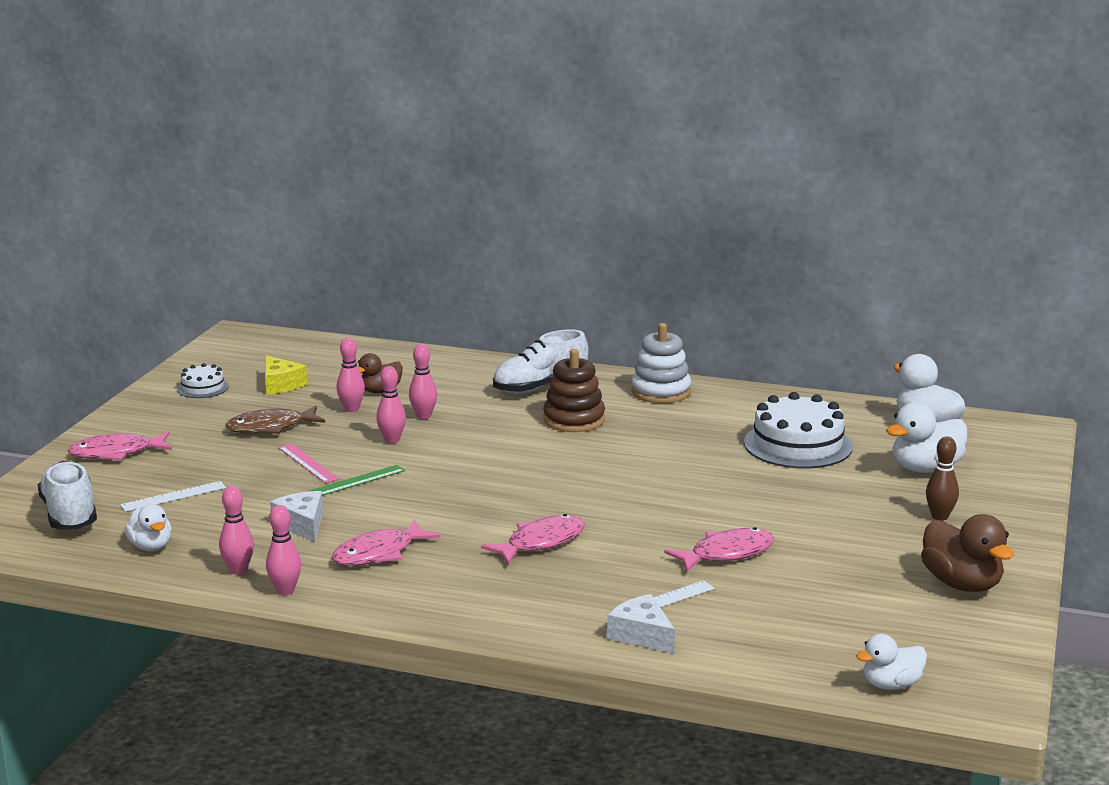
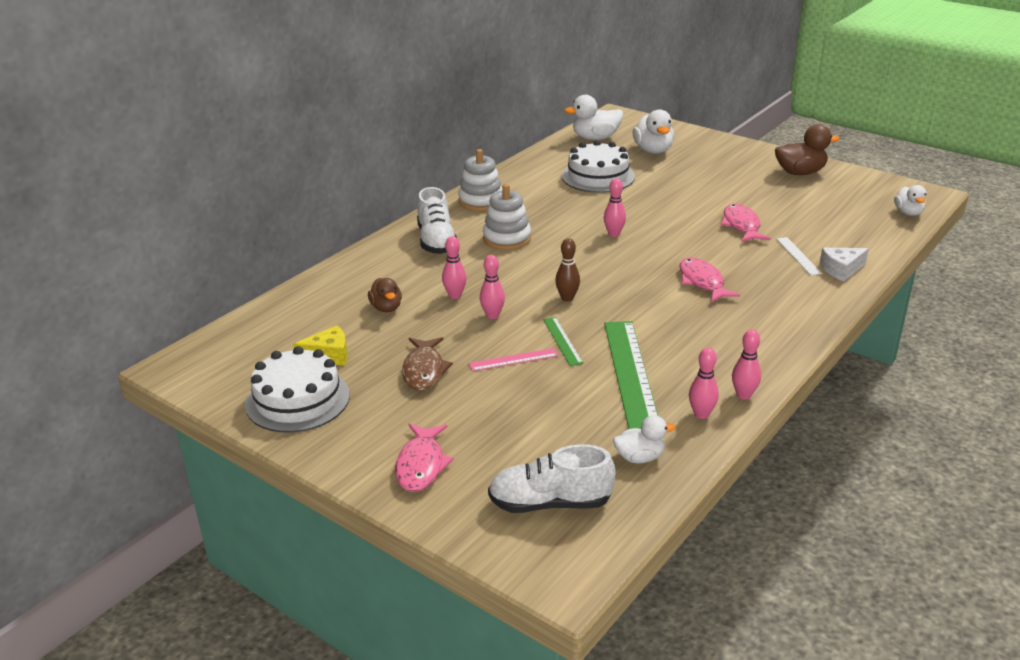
camera: 70 degrees left, 10 degrees up
white ruler [120,481,226,512] -> none
white cake [177,363,229,398] -> white cake [245,346,350,433], size x1.96
white cheese [270,491,323,542] -> green ruler [604,321,658,429]
pink fish [332,519,440,566] -> none
pink bowling pin [336,338,365,412] -> pink bowling pin moved to [604,178,626,237]
brown stacking toy [543,349,605,432] -> white stacking toy [483,184,531,250]
brown bowling pin [926,436,959,520] -> brown bowling pin moved to [555,238,580,302]

